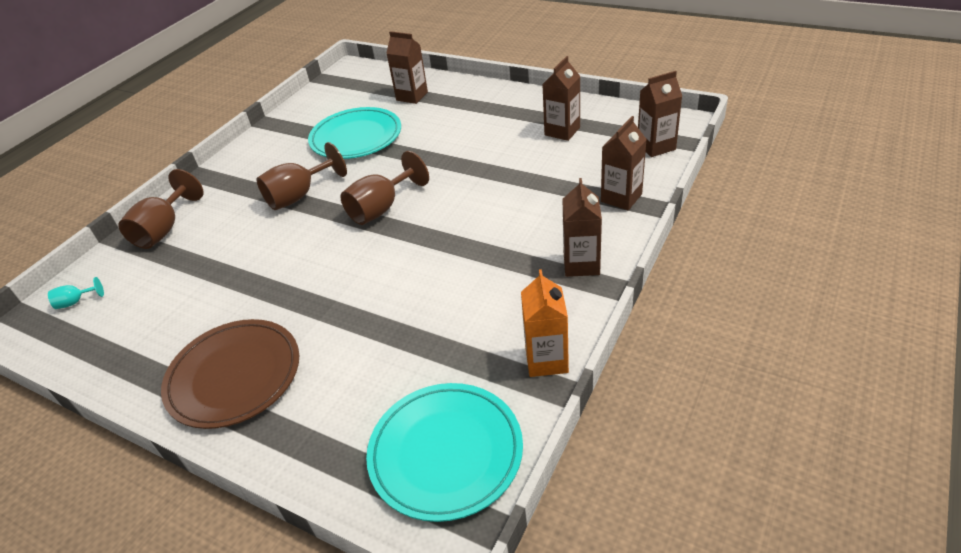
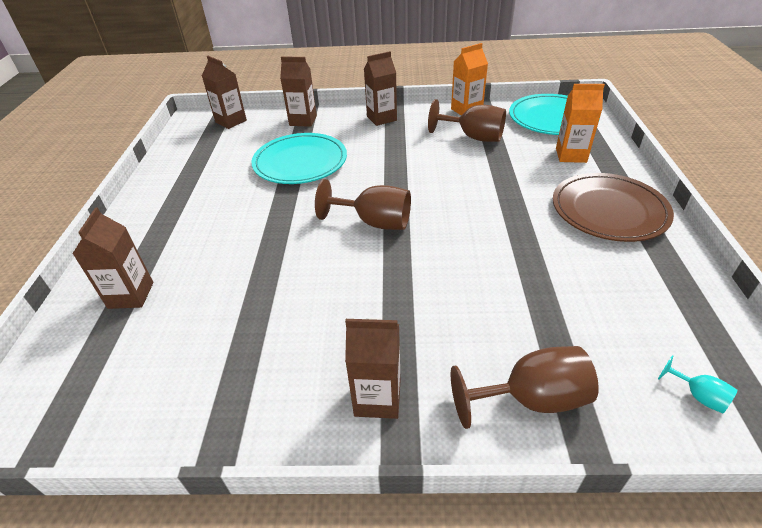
camera: 120 degrees left, 0 degrees up
brown goblet [256,142,347,210] -> brown goblet moved to [428,99,506,142]
turquoise plate [308,107,401,159] -> turquoise plate moved to [251,133,347,184]
brown carton [543,56,580,141] -> brown carton moved to [345,318,400,419]
none -> orange carton [556,84,605,163]

